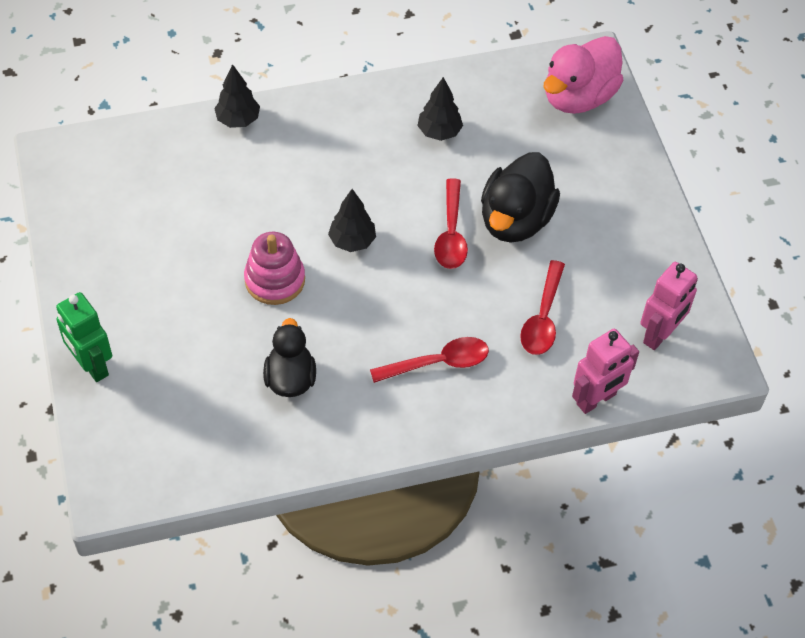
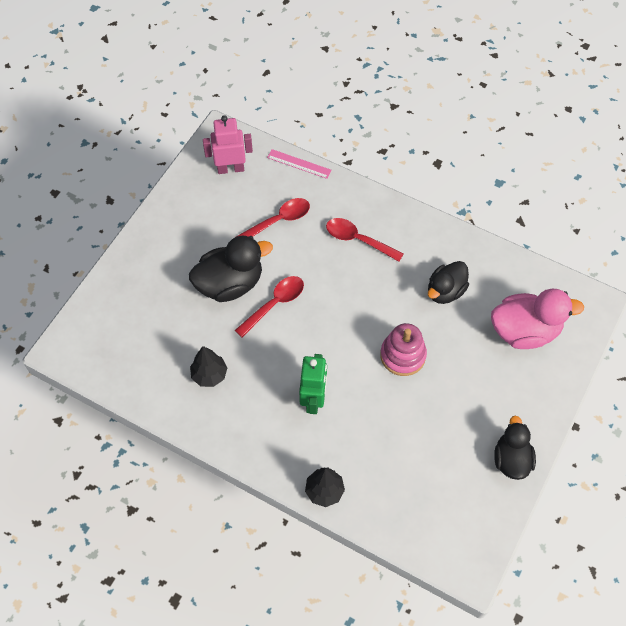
camera: 135 degrees left, 5 degrees up
green robot [56,292,112,382] -> green robot moved to [299,354,327,414]
black tree [328,189,376,252] -> none
pink duck [544,36,624,114] -> pink duck moved to [491,289,584,349]
pink robot [572,329,639,414] -> pink ruler [267,149,331,179]
none -> black duck [494,416,536,480]

